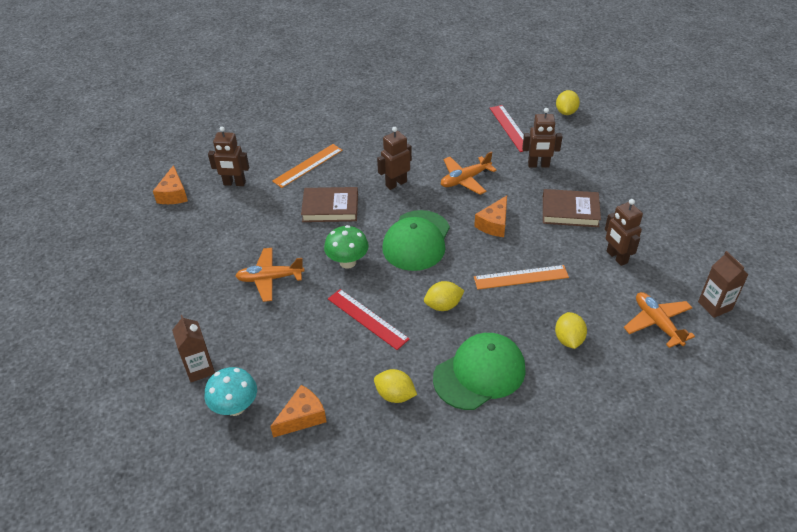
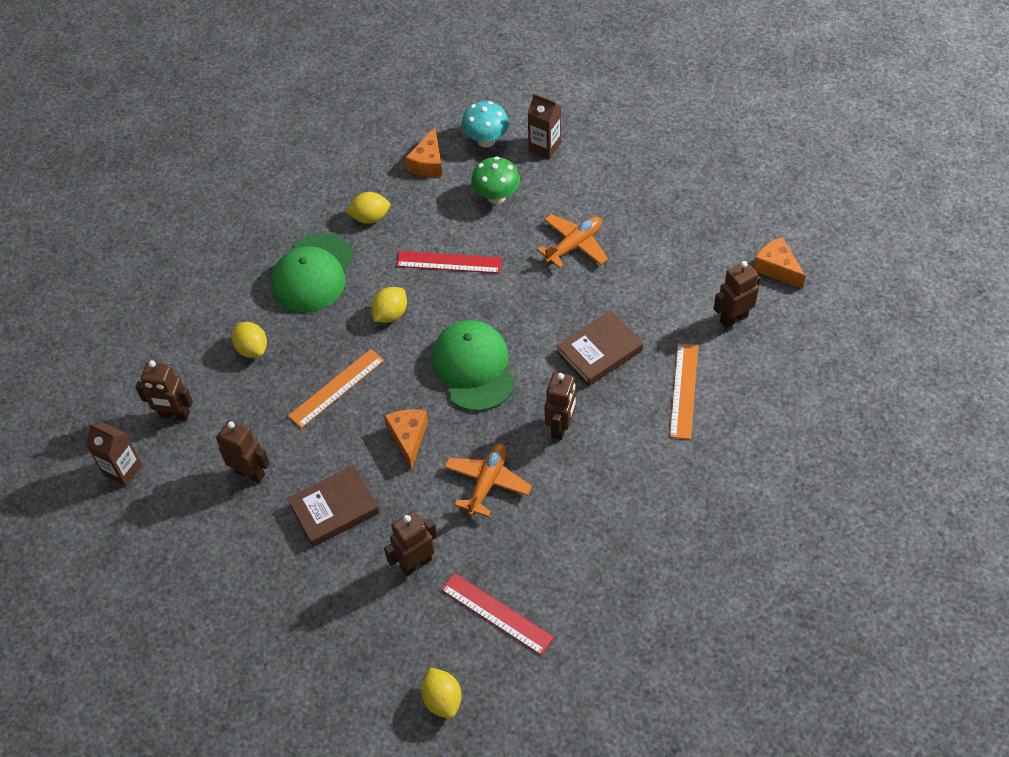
camera: 145 degrees right, 10 degrees up
green mushroom [324,225,369,269] -> green mushroom moved to [471,156,520,204]
orange plane [623,292,695,348] -> brown robot [136,360,193,421]

